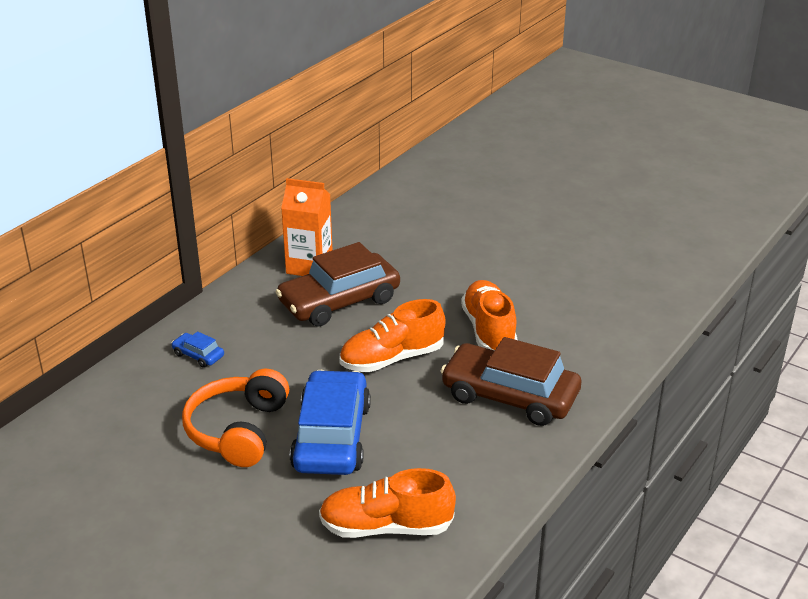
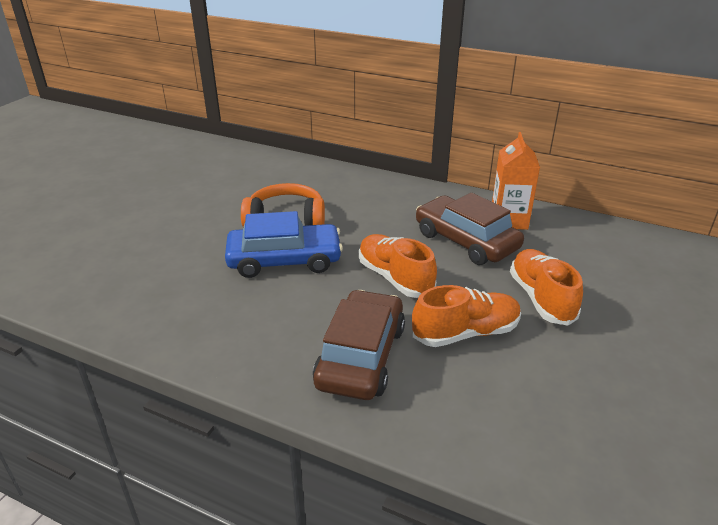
camera: 80 degrees right, 0 degrees up
blue car [172,331,224,368] -> none
orange shoe [319,468,456,538] -> orange shoe moved to [510,249,583,325]

